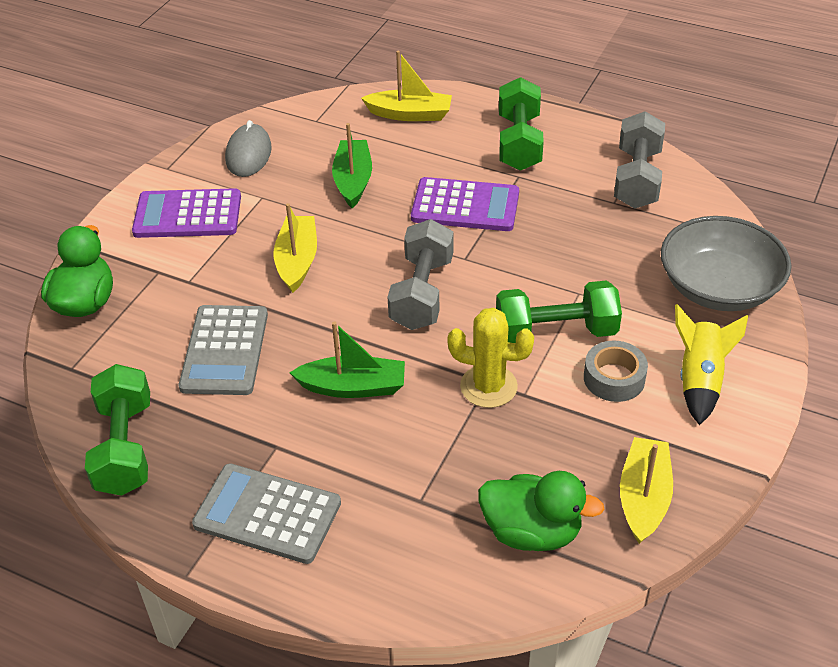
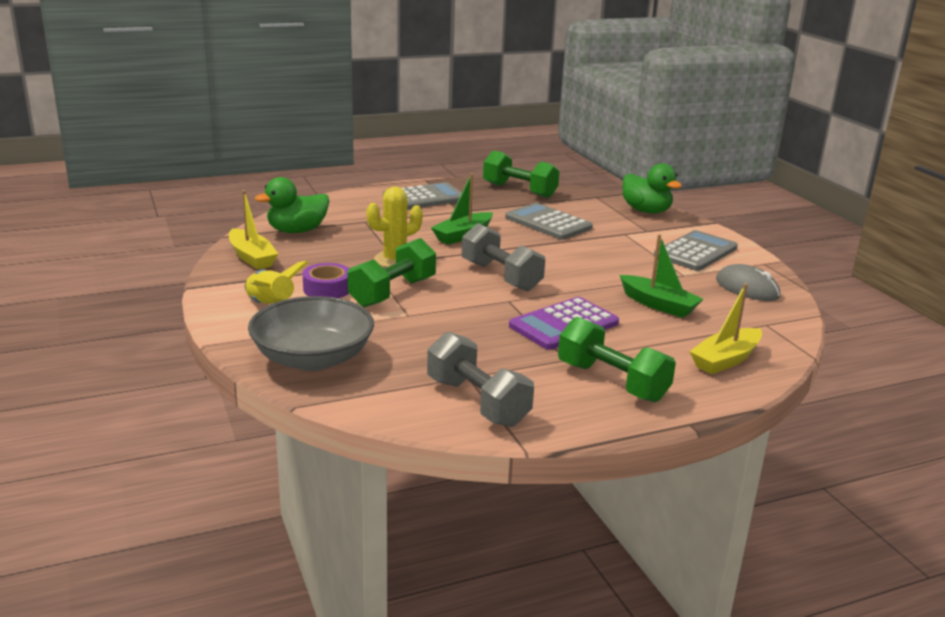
camera: 130 degrees right, 20 degrees down
purple calculator [132,188,241,238] -> grey calculator [654,230,738,271]
yellow boat [274,203,317,293] -> none
grey tape [584,341,648,402] -> purple tape [303,263,349,298]

